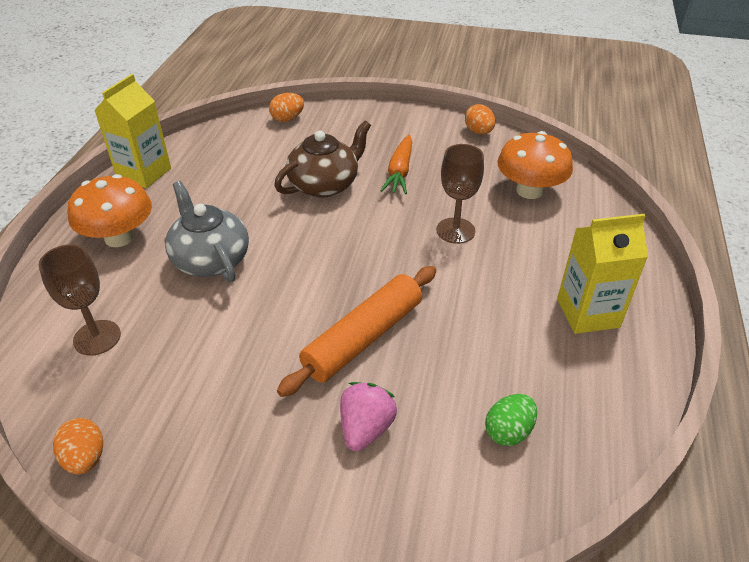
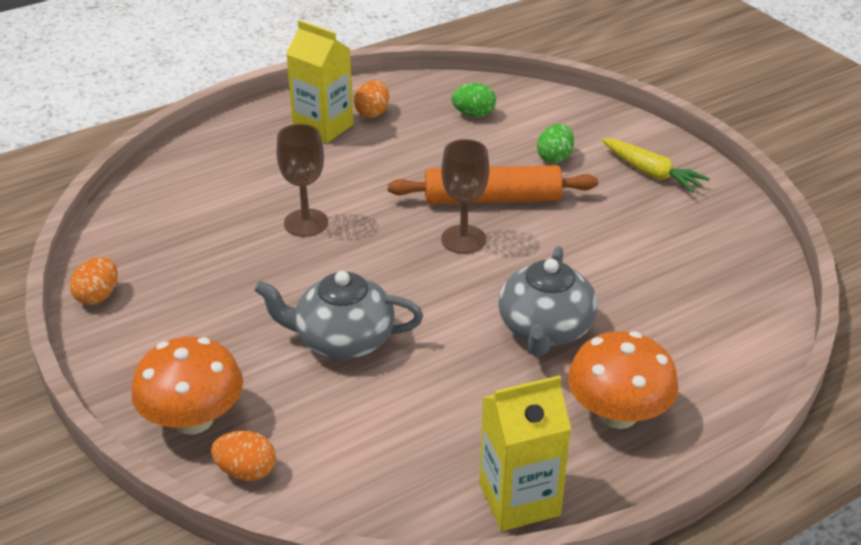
camera: 135 degrees left, 5 degrees down
brown goblet [39,244,121,356] -> brown goblet moved to [441,139,489,254]
orange egg [53,418,103,475] -> orange egg moved to [354,80,389,118]
brown teapot [274,121,371,198] -> grey teapot [254,271,423,359]
pink strawberry [340,382,397,451] -> green egg [537,124,574,164]
orange carrot [380,135,412,194] -> none
orange mushroom [497,131,573,199] -> orange mushroom moved to [131,336,243,435]
none -> yellow carrot [601,138,710,193]

